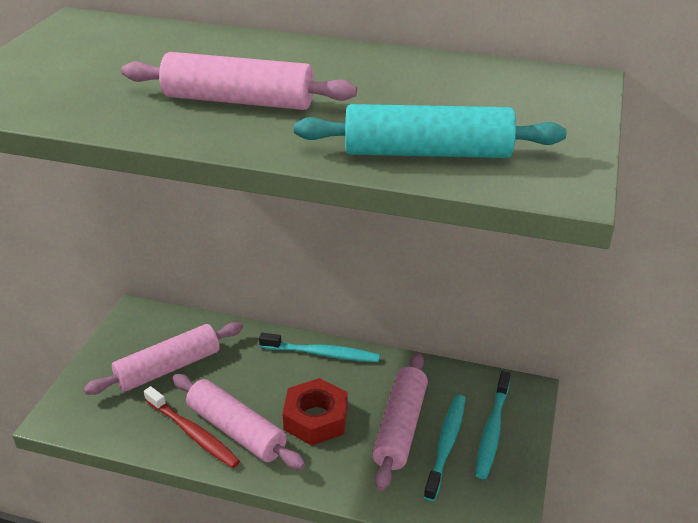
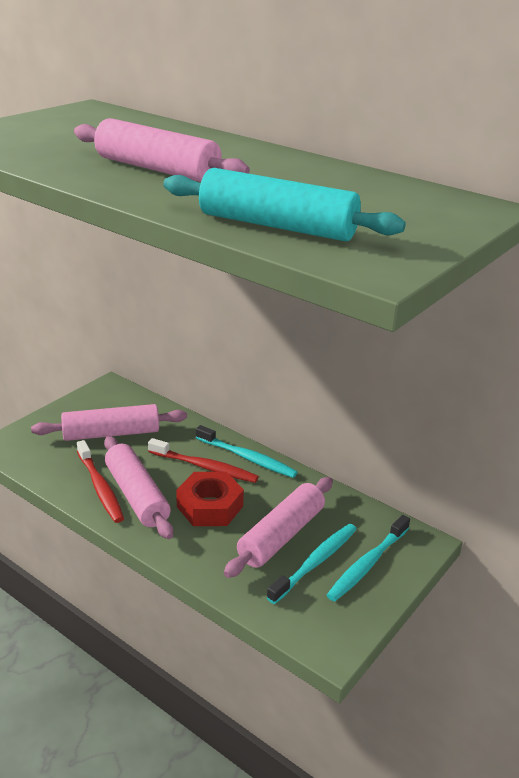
camera: 20 degrees right, 5 degrees down
none -> red toothbrush [148,438,259,483]

